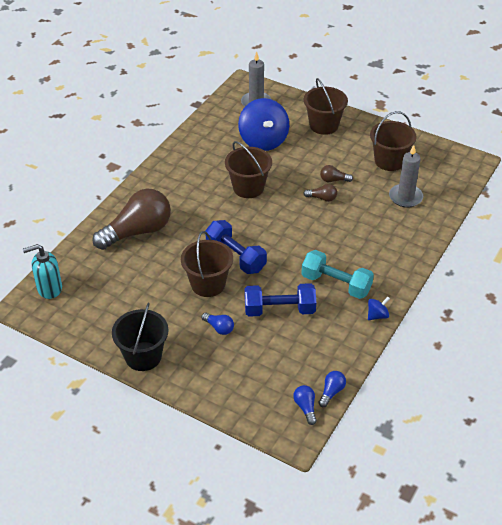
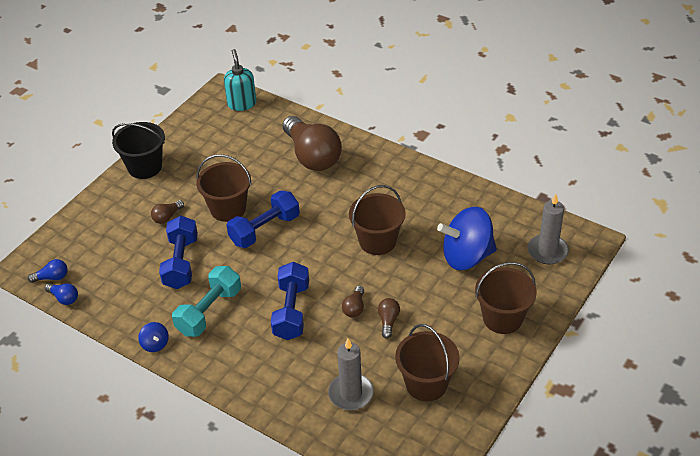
camera: 95 degrees right, 0 degrees up
blue light bulb [201,313,234,335] -> brown light bulb [151,200,184,224]
none -> blue dumbbell [271,262,309,340]

